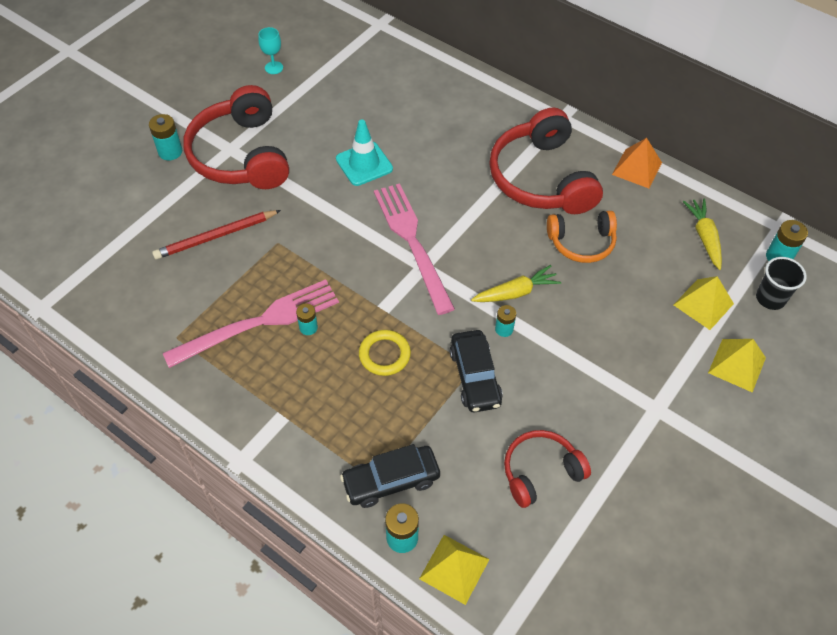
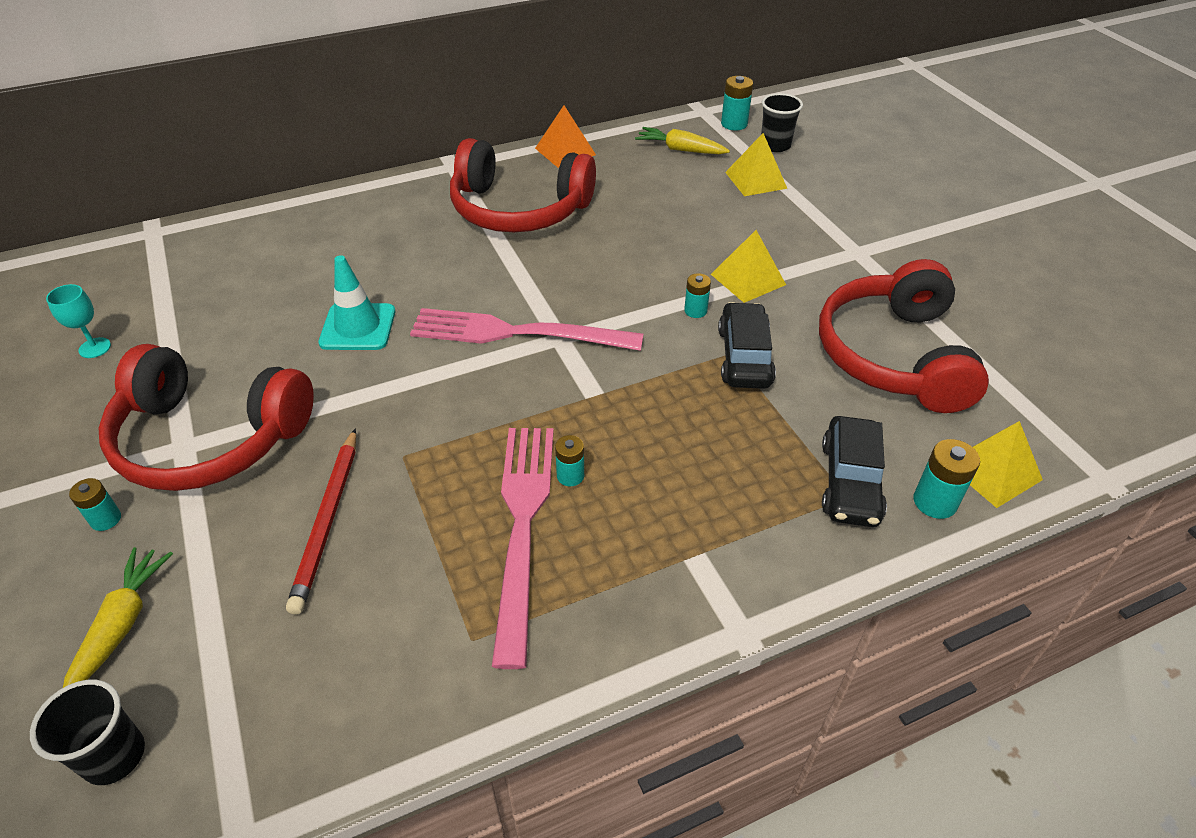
camera: 60 degrees left, 10 degrees down
turquoise battery [149,114,182,160] -> turquoise battery [69,478,121,531], size x0.66
yellow ring [359,330,411,376] -> none
black car [450,330,503,412] -> black car turned 105 degrees counterclockwise [718,302,776,389]
yellow carrot [471,265,561,302] -> yellow carrot moved to [63,547,173,688]
red headphones [504,430,591,508] -> red headphones [819,259,989,413], size x1.75
orange headphones [547,211,617,263] -> none
yellow pyramid [708,339,766,392] -> yellow pyramid moved to [711,230,786,303]
none -> black cup [30,680,145,785]

